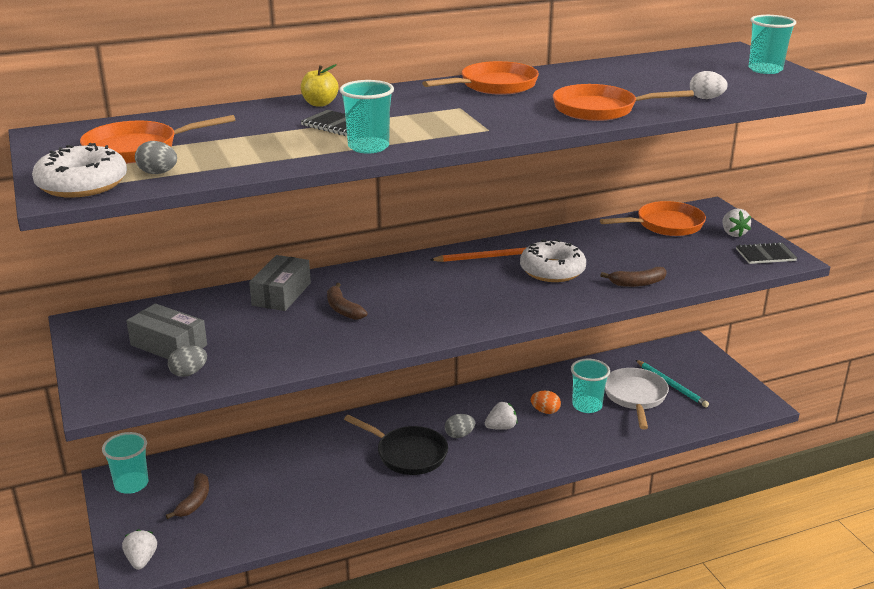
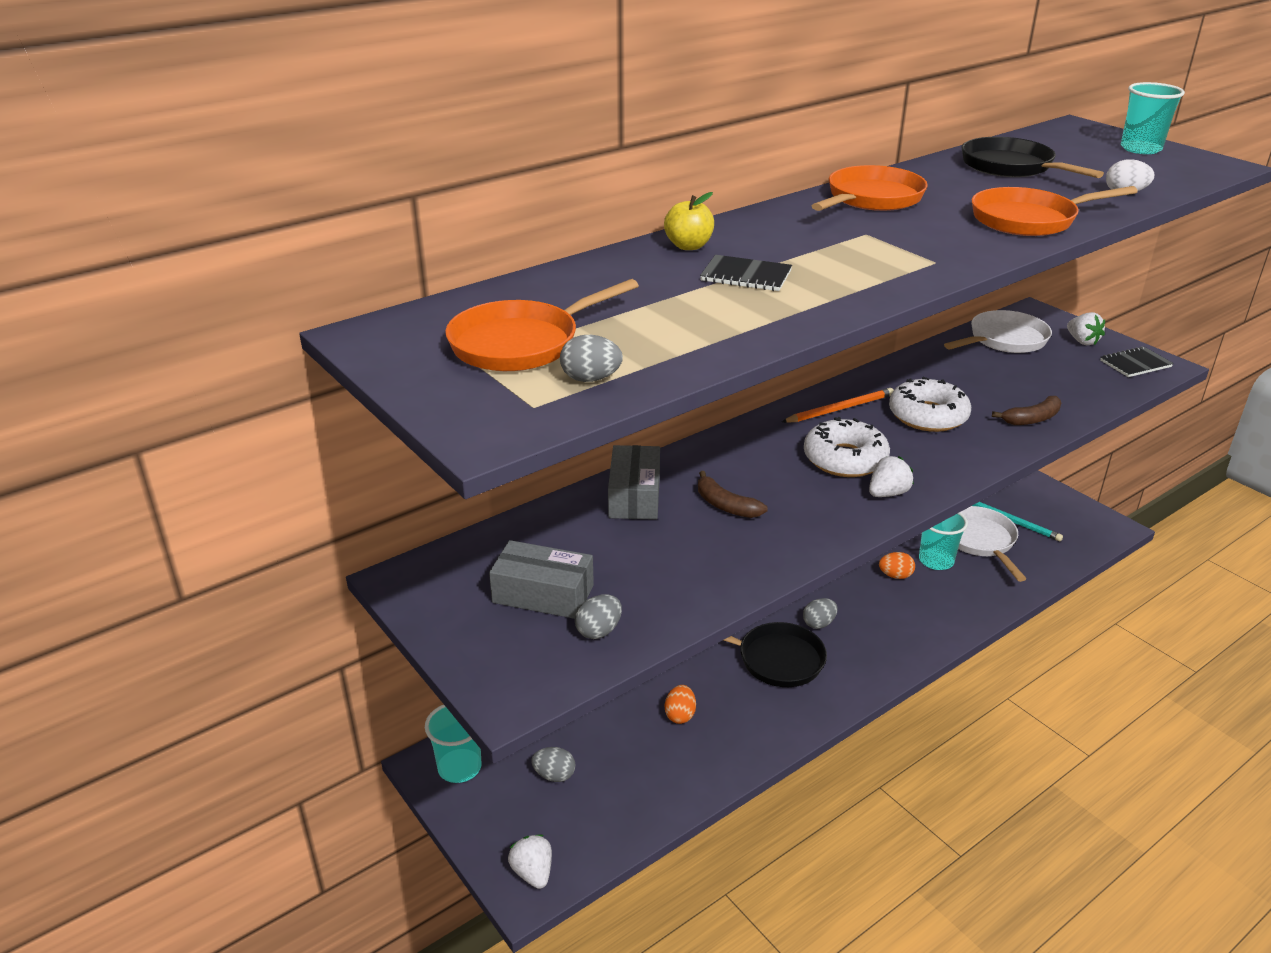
camera: 15 degrees left, 5 degrees up
white donut [32,143,127,198] -> white donut moved to [804,417,890,477]
brown banana [166,473,209,519] -> grey egg [531,747,575,782]
turquoise cup [339,80,394,153] -> none
white strawberry [485,402,518,430] -> white strawberry moved to [869,456,914,497]
orange pan [600,201,706,236] -> white pan [944,310,1052,353]
none -> orange egg [665,685,696,724]
none -> black pan [961,137,1104,178]

